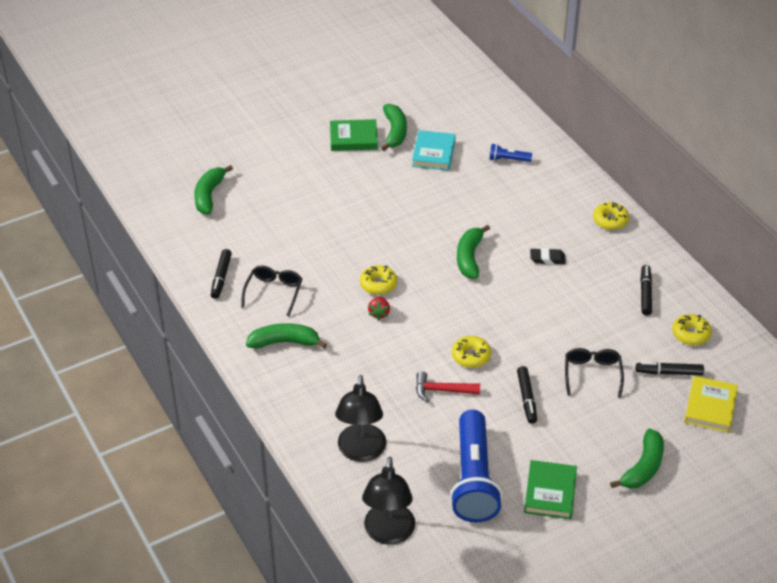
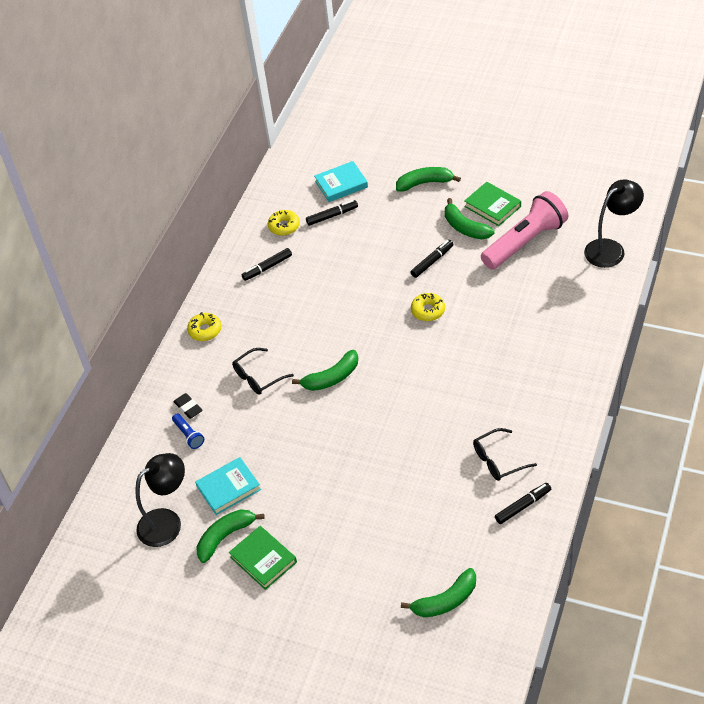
camera: 125 degrees left, 5 degrees up
green banana [246,323,327,349] -> green banana moved to [445,198,495,239]
black lamp [335,375,386,462] -> black lamp moved to [135,453,185,547]
yellow donut [360,265,397,295] -> none
red strawberry [368,297,390,320] -> none
red hammer [416,371,480,402] -> none
blue flashlight [450,410,503,522] -> pink flashlight [481,191,568,269]
green book [524,460,577,519] -> green book turned 75 degrees clockwise [464,182,521,226]
black eraser [530,248,566,265] -> black eraser moved to [173,393,203,419]
black glasses [565,348,624,398] -> black glasses moved to [232,348,294,395]
black marker [636,362,704,375] -> black marker turned 75 degrees counterclockwise [306,200,358,226]
yellow book [684,376,738,433] -> turquoise book [314,161,368,202]

